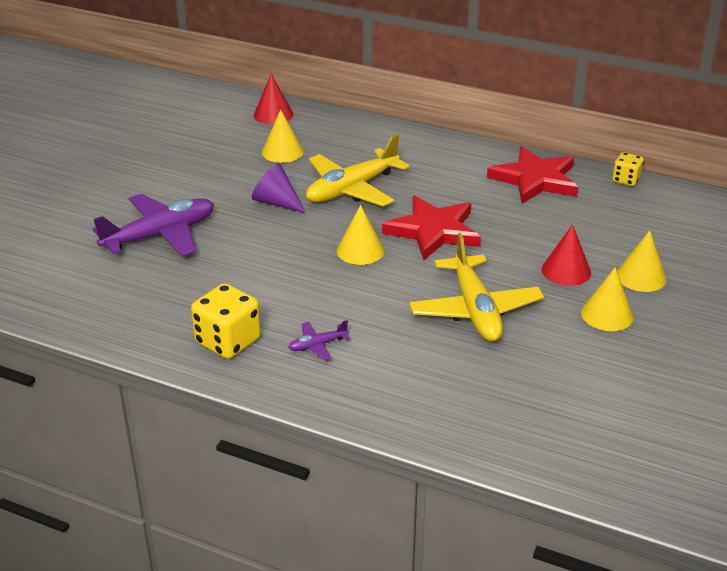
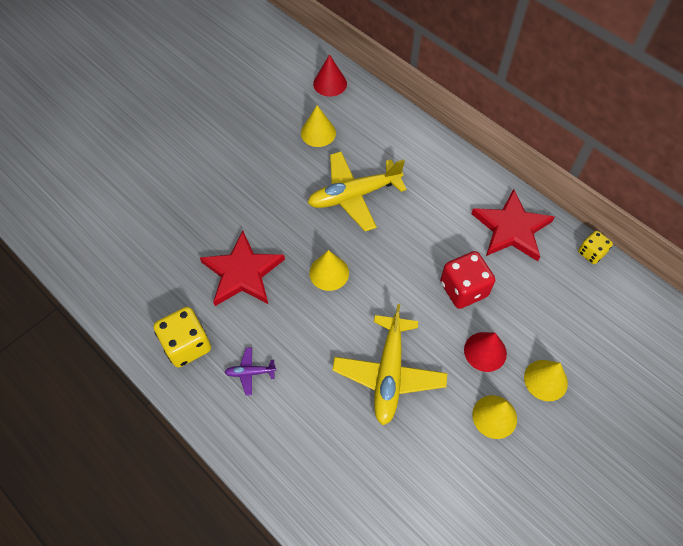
camera: 20 degrees right, 25 degrees up
purple plane [93,194,214,256] -> none
purple cone [252,164,306,213] -> none
red star [382,196,481,260] -> red star moved to [200,231,285,306]
none -> red dice [440,251,495,309]

